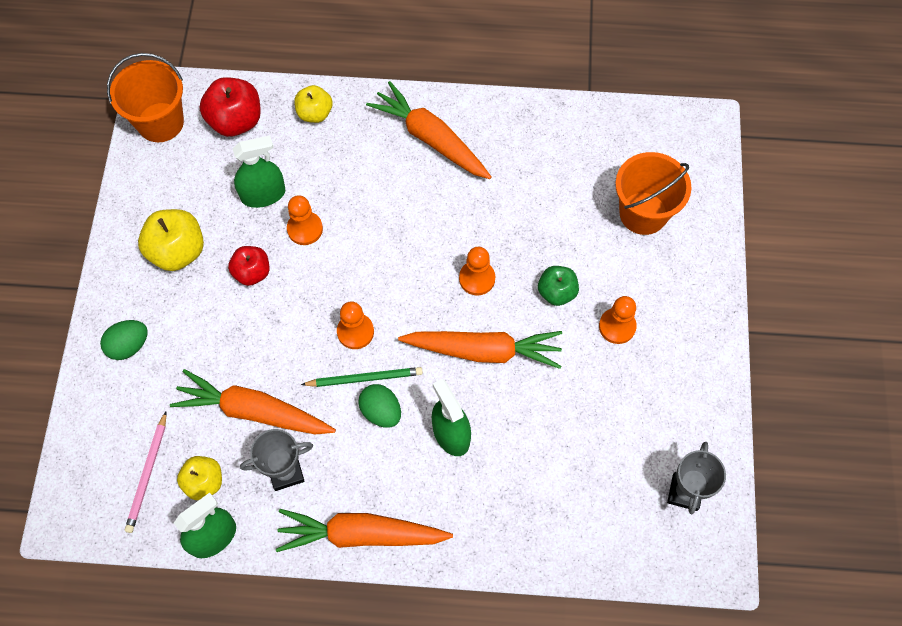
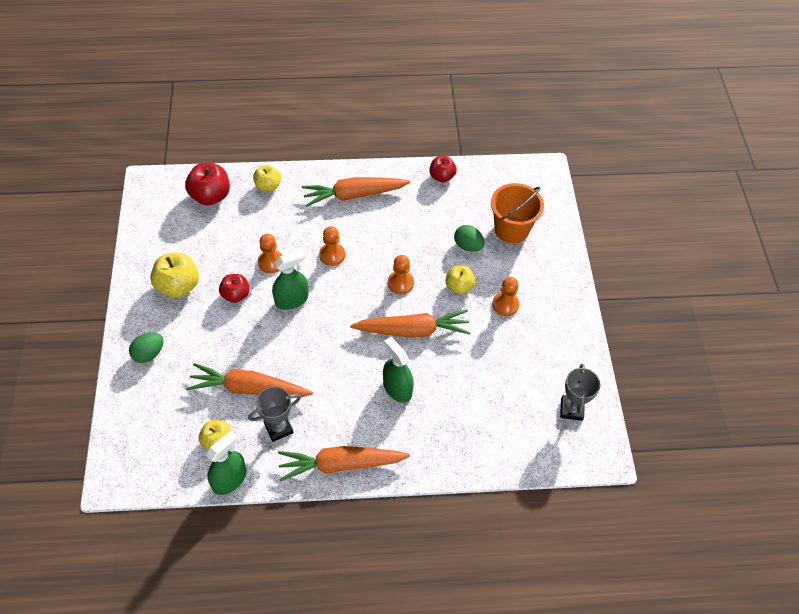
camera: 10 degrees left, 10 degrees down
orange bucket [107,53,184,142] -> none
pink pencil [125,412,166,533] -> none
green spray bottle [233,136,285,208] -> green spray bottle moved to [272,250,308,310]
green pencil [301,367,423,387] -> none
orange pawn [337,301,374,349] -> orange pawn moved to [319,226,345,266]
green egg [358,384,401,428] -> green egg moved to [454,225,485,252]
orange carrot [366,81,492,179] -> orange carrot turned 45 degrees counterclockwise [302,177,410,207]
green apple [538,266,579,306] -> yellow apple [445,266,475,294]
none -> red apple [429,156,457,183]

